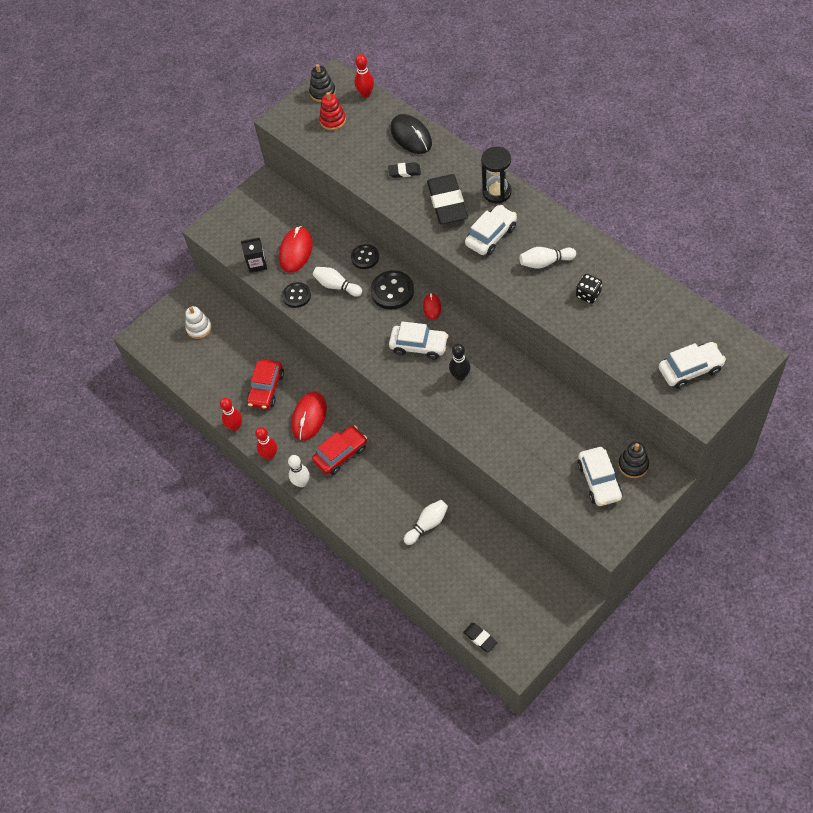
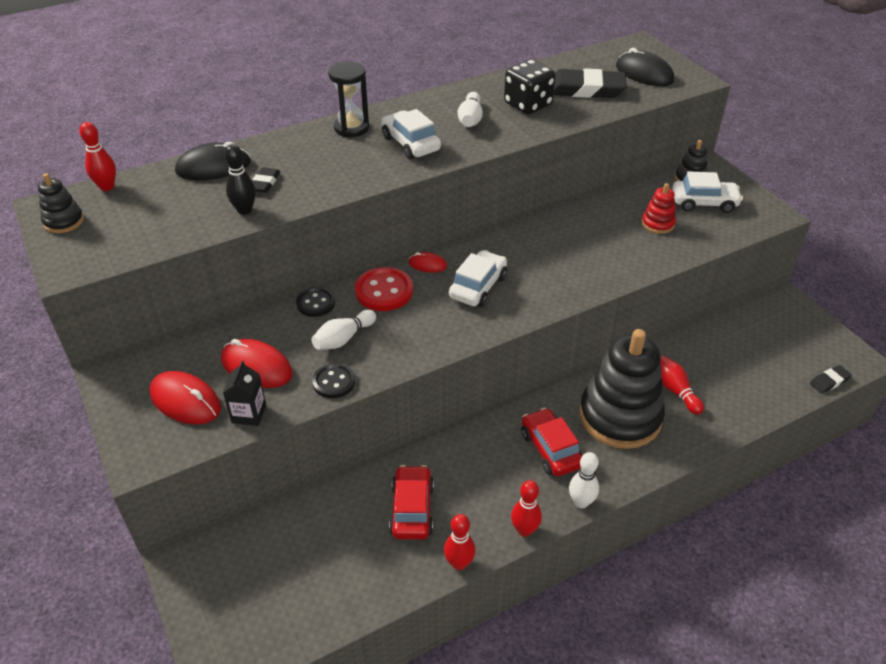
camera: 80 degrees left, 15 degrees down
white stacking toy [185,306,212,339] -> none
red car [247,359,284,409] -> red car turned 120 degrees counterclockwise [389,465,434,539]
red mouse [291,392,327,441] -> red mouse moved to [149,371,221,424]
red stacking toy [319,92,346,130] -> red stacking toy moved to [642,183,676,234]
black button [370,270,414,310] -> red button [355,267,413,311]
white bowling pin [403,500,448,545] -> red bowling pin [660,356,704,415]
black eraser [427,174,468,224] -> black eraser moved to [554,68,627,98]
black bowling pin [449,344,470,381] -> black bowling pin moved to [224,144,256,215]
black dice [576,274,602,304] -> black dice [504,59,555,114], size x1.70
white car [659,342,726,389] -> black mouse [616,48,674,86]
none -> black stacking toy [579,329,665,449]

